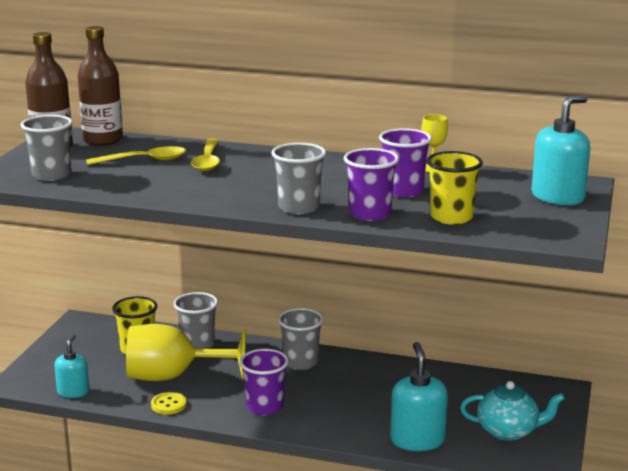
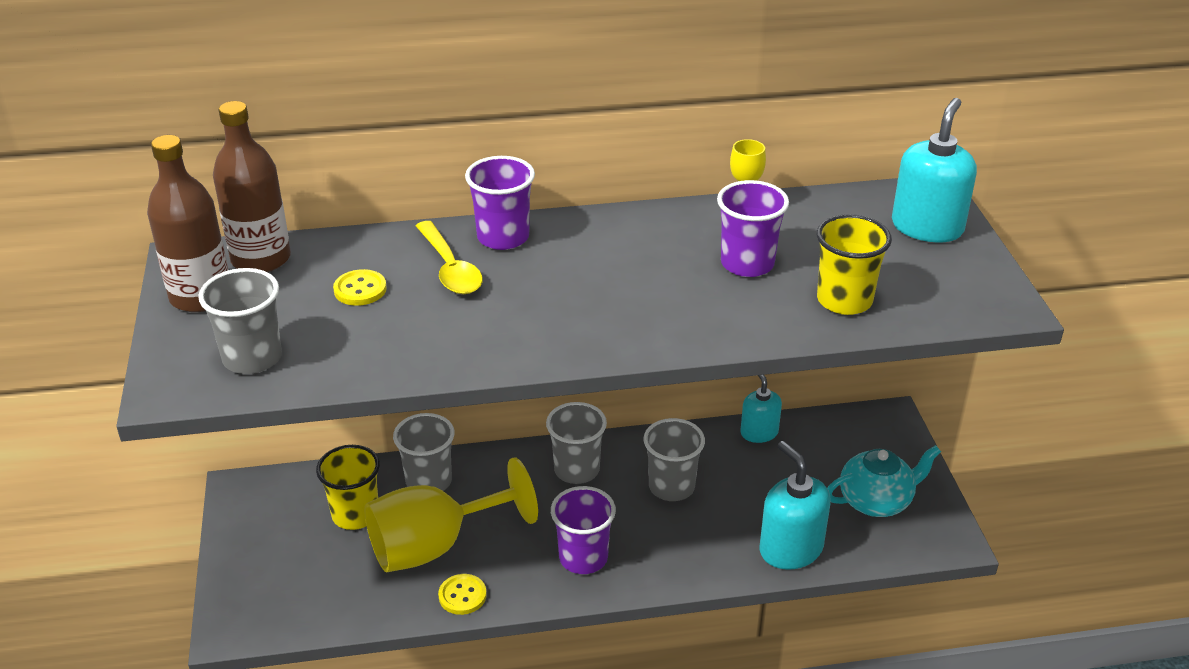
camera: 25 degrees left, 15 degrees up
turquoise soap dispenser [54,334,89,398] -> turquoise soap dispenser moved to [740,375,782,443]
yellow spoon [86,146,186,165] -> yellow button [333,269,387,306]
grey cup [271,143,326,214] -> grey cup moved to [643,418,705,501]
purple cup [344,148,399,221] -> purple cup moved to [465,156,535,250]

